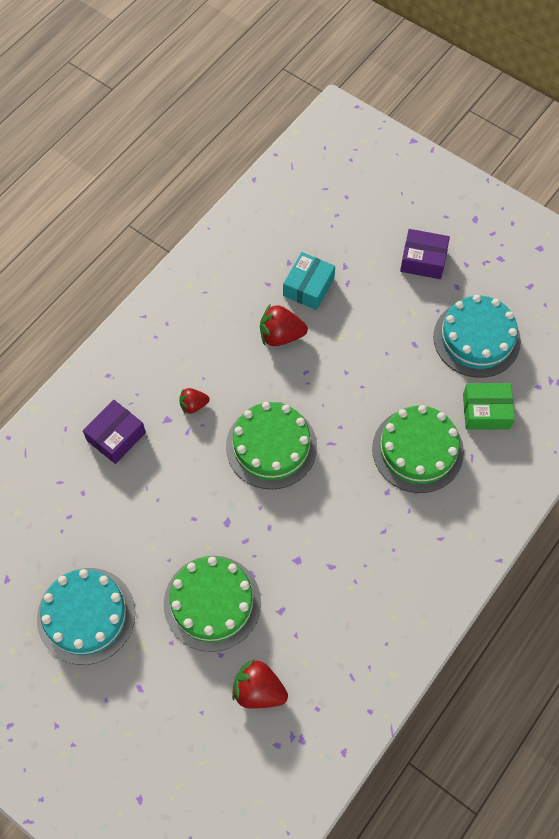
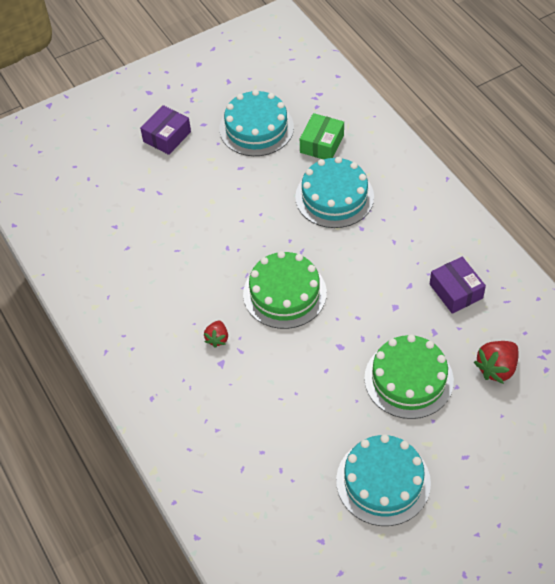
camera: 65 degrees left, 10 degrees down
purple box [83,400,146,464] -> purple box moved to [430,257,486,314]
red strawberry [260,305,308,346] -> none
turquoise box [283,252,335,310] -> none
green cake [372,405,464,493] -> turquoise cake [295,157,374,228]

